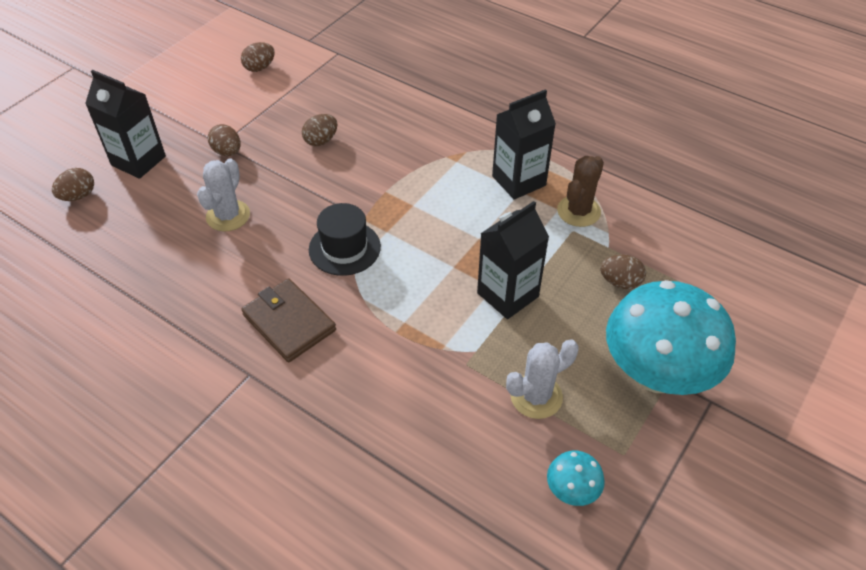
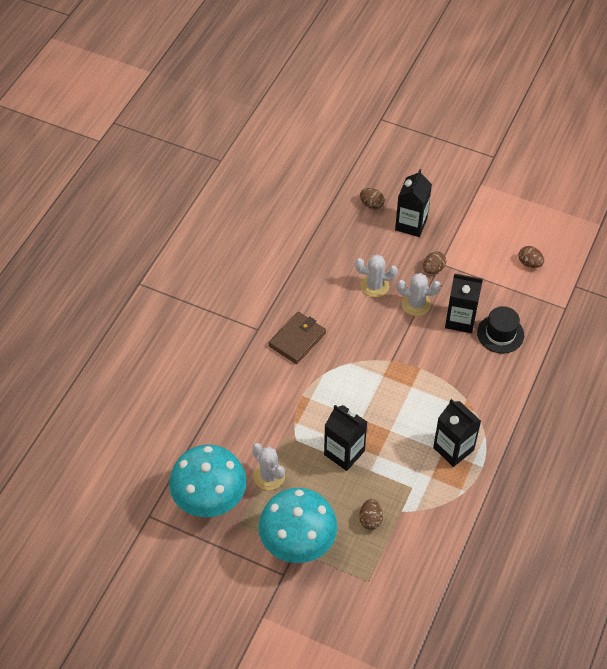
camera: 80 degrees right, 5 degrees up
brown egg [302,114,337,146] -> black carton [445,273,483,333]
black hat [309,203,381,276] -> black hat moved to [477,306,524,354]
turquoise mushroom [547,451,605,506] -> turquoise mushroom [169,445,247,517], size x2.38
brown cactus [557,156,604,227] -> none
none -> white cactus [397,273,441,316]

